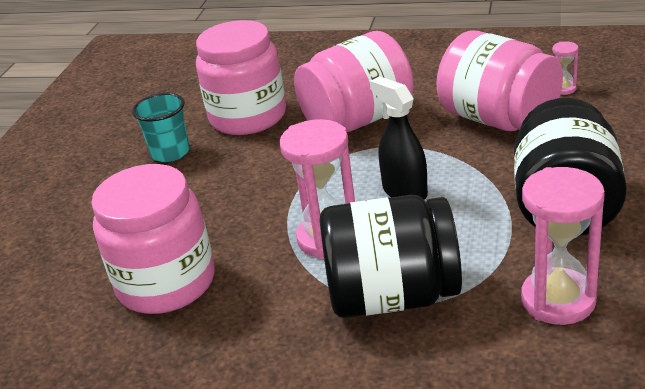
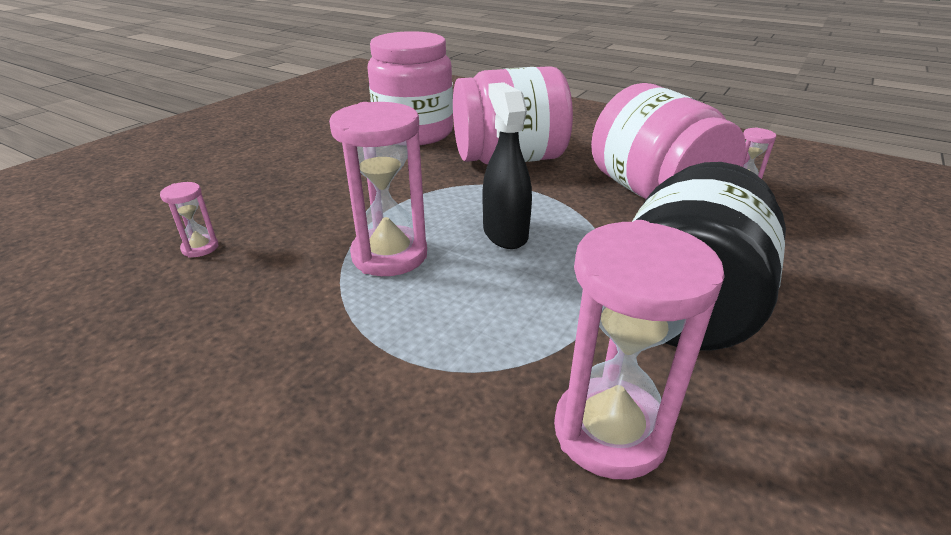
camera: 15 degrees right, 0 degrees up
pink jar [91,164,215,314] -> pink hourglass [160,182,219,258]
turquoise cup [132,93,190,162] -> none
black jar [320,195,462,318] -> none

